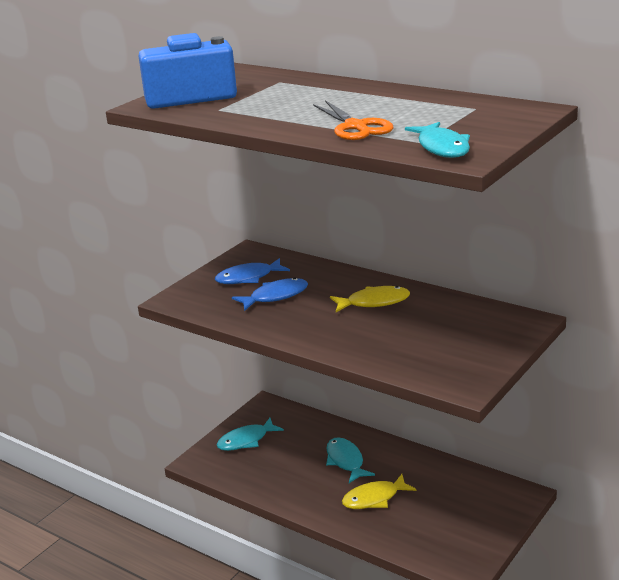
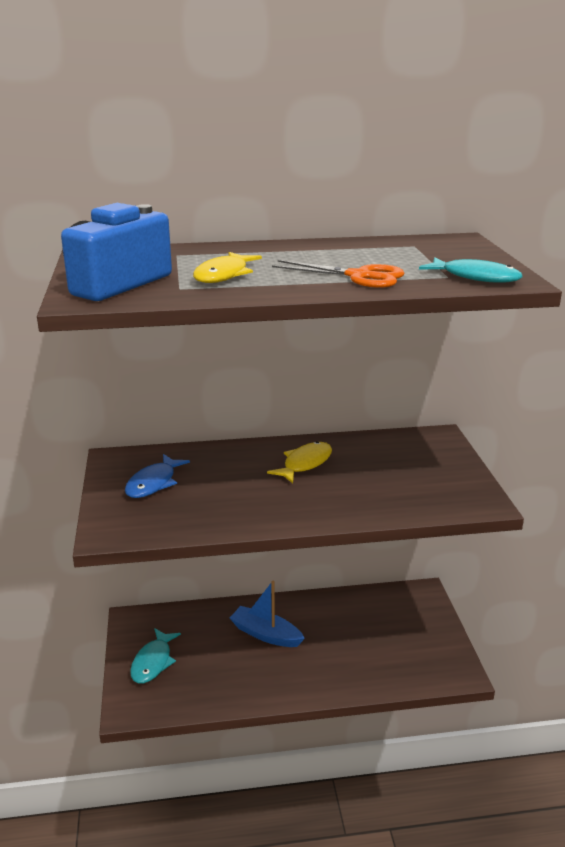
camera: 45 degrees left, 0 degrees up
blue fish [232,278,308,311] -> none
turquoise fish [326,437,375,483] -> blue boat [230,581,305,647]
yellow fish [342,474,417,509] -> yellow fish moved to [193,252,262,283]

